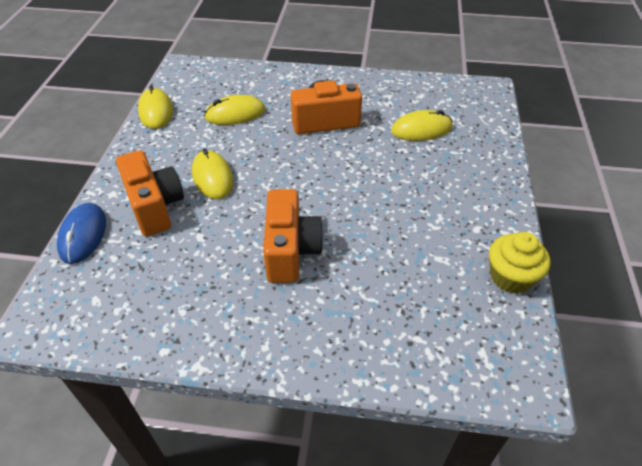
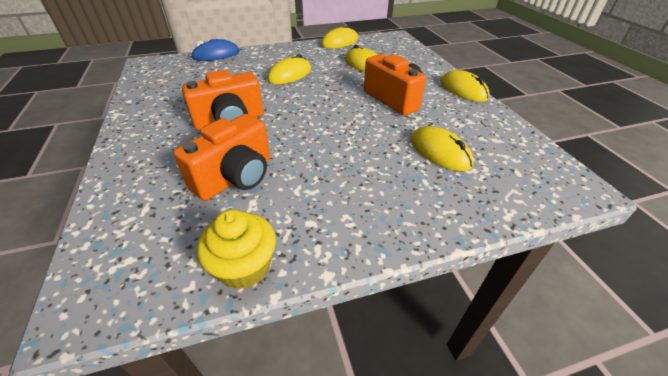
camera: 65 degrees right, 5 degrees down
orange camera [116,150,184,236] -> orange camera moved to [174,114,270,201]
none -> yellow mouse [440,70,490,102]

